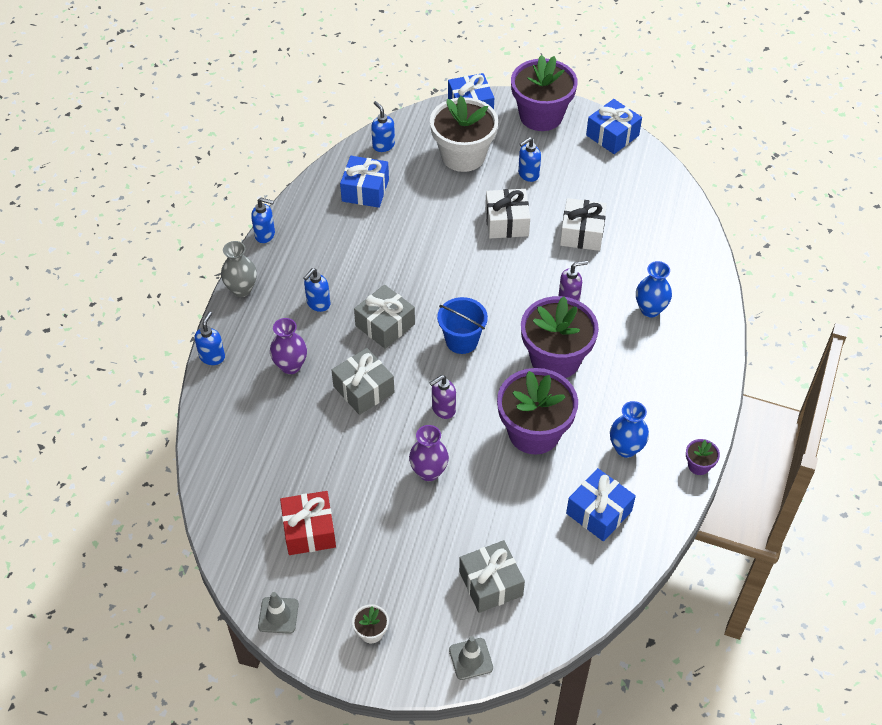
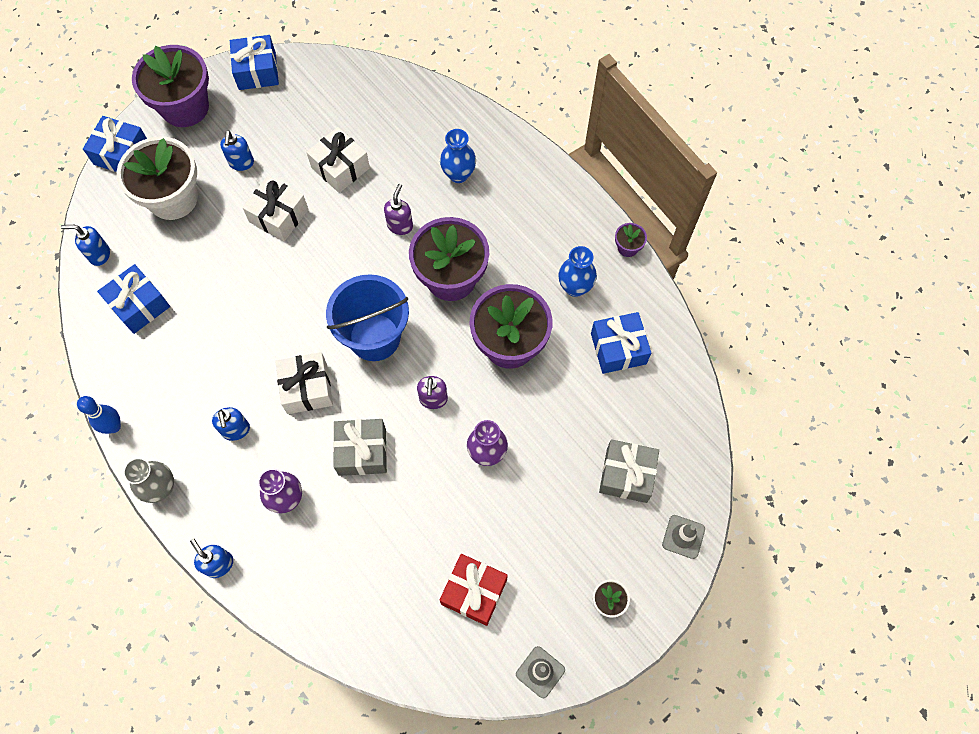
camera: 55 degrees left, 15 degrees up
blue soap dispenser [251,198,275,243] -> blue bowling pin [77,396,121,434]
grey gift [354,285,415,349] -> white gift [275,352,333,414]
blue bucket [437,297,488,354] -> blue bucket [326,274,409,361], size x1.51

